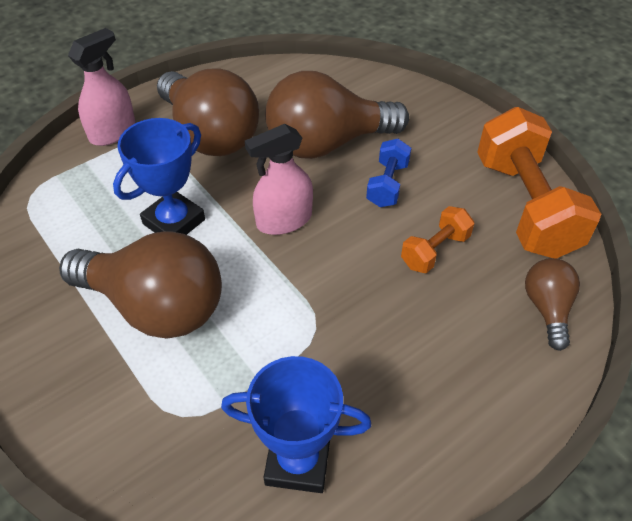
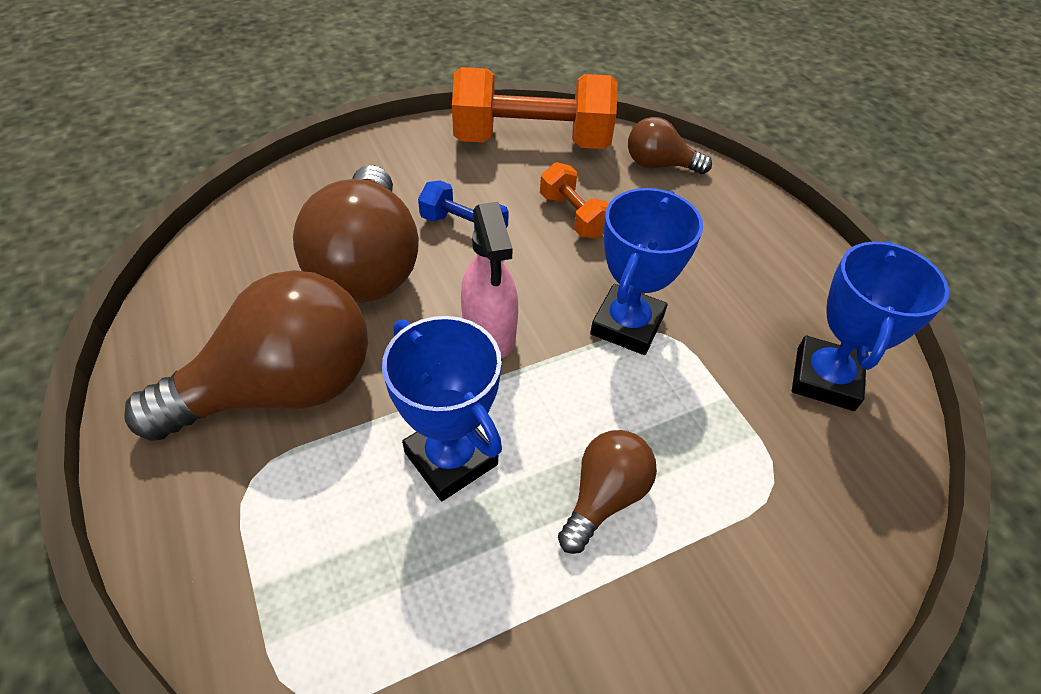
camera: 80 degrees left, 0 degrees up
brown light bulb [59,231,222,339] -> brown light bulb [558,430,657,554], size x0.51
pink spray bottle [68,28,135,146] -> none
none -> blue trophy [590,188,703,355]

